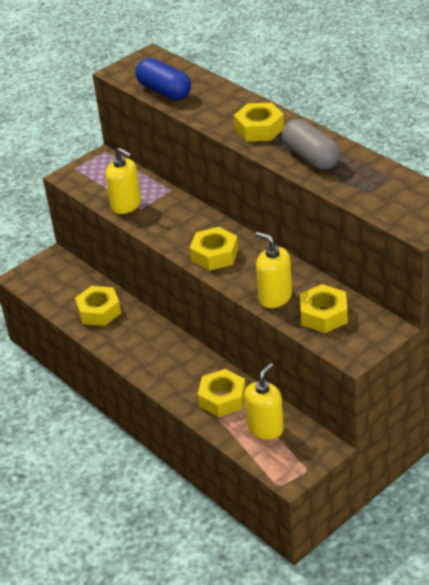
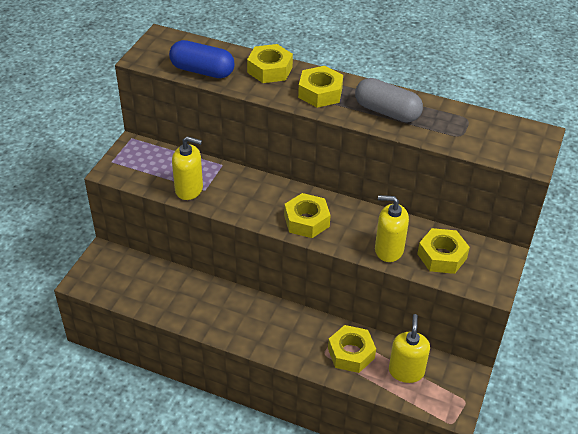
camera: 30 degrees left, 5 degrees up
yellow nut [75,286,121,326] -> yellow nut moved to [247,44,293,83]

